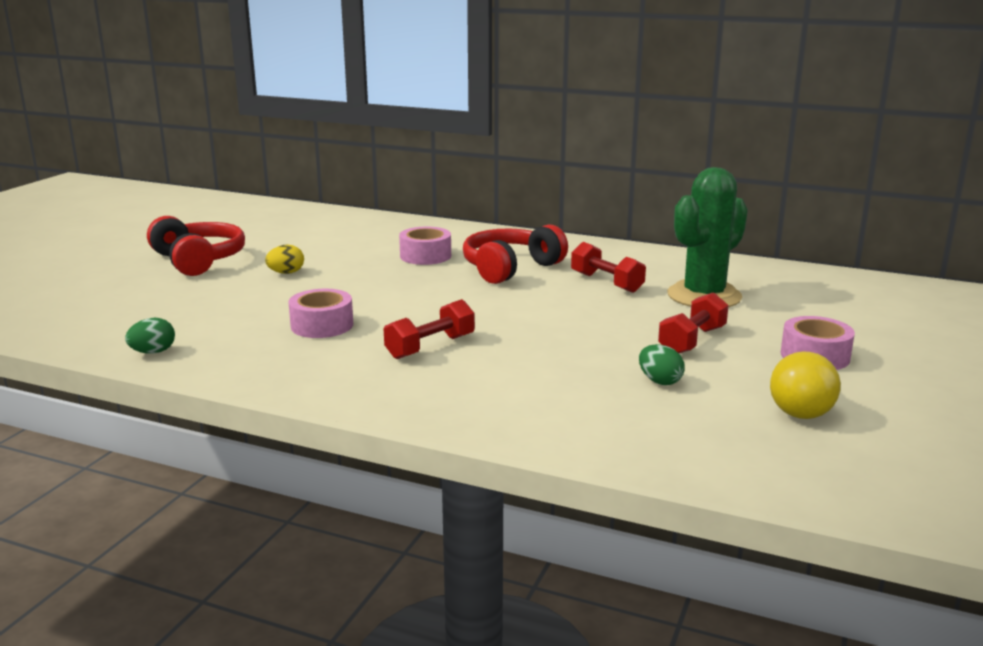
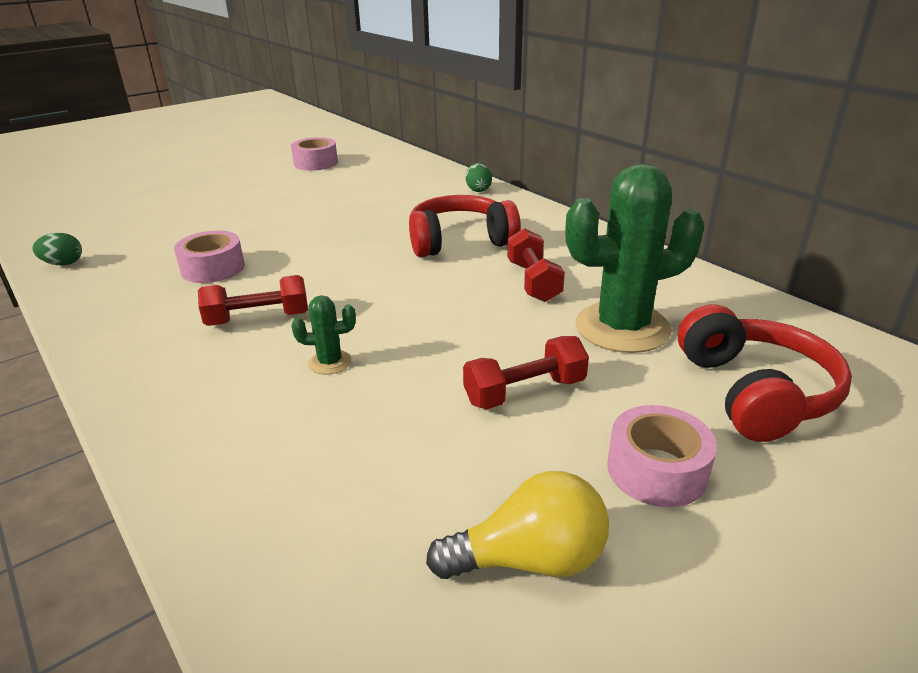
camera: 30 degrees right, 10 degrees up
red headphones [147,216,245,276] -> red headphones moved to [678,304,852,442]
yellow egg [265,245,304,274] -> none
pink tape [399,227,451,265] -> pink tape moved to [291,137,338,171]
green egg [639,344,685,385] -> green egg moved to [465,163,492,192]
yellow light bulb [770,351,841,419] -> yellow light bulb turned 150 degrees counterclockwise [426,471,609,579]
none -> green cactus [292,295,356,375]

